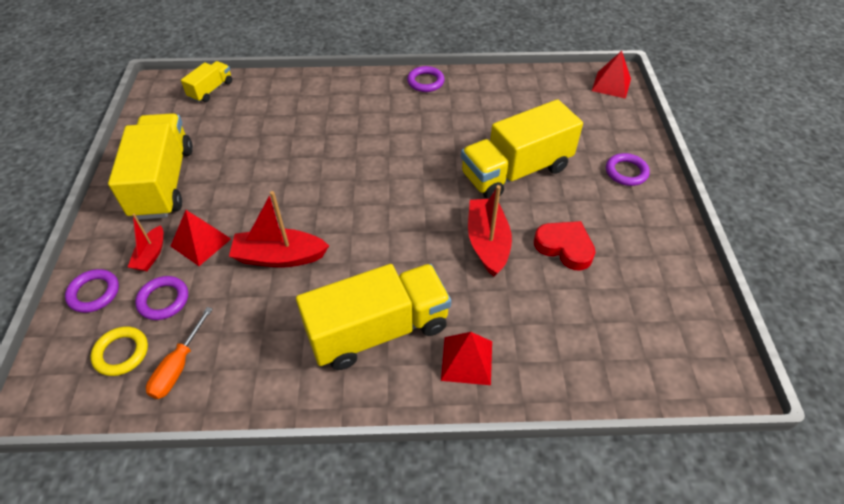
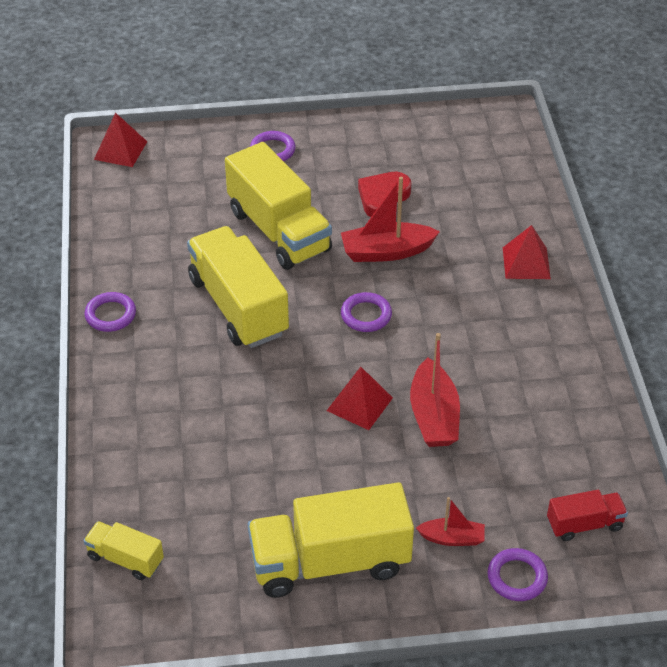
camera: 95 degrees left, 5 degrees down
yellow ring [91,327,148,376] -> red truck [547,490,628,541]
purple ring [135,276,188,320] -> purple ring moved to [341,292,392,332]
orange screwdriver [146,307,213,399] -> none
red pyramid [171,210,231,266] -> red pyramid moved to [327,367,393,430]
yellow truck [296,264,451,370] -> yellow truck moved to [187,226,289,348]

